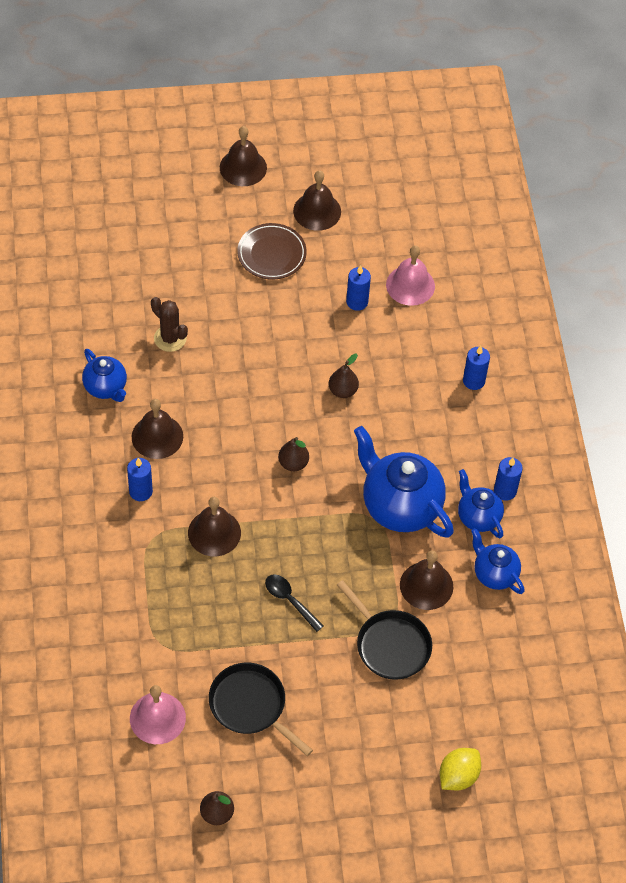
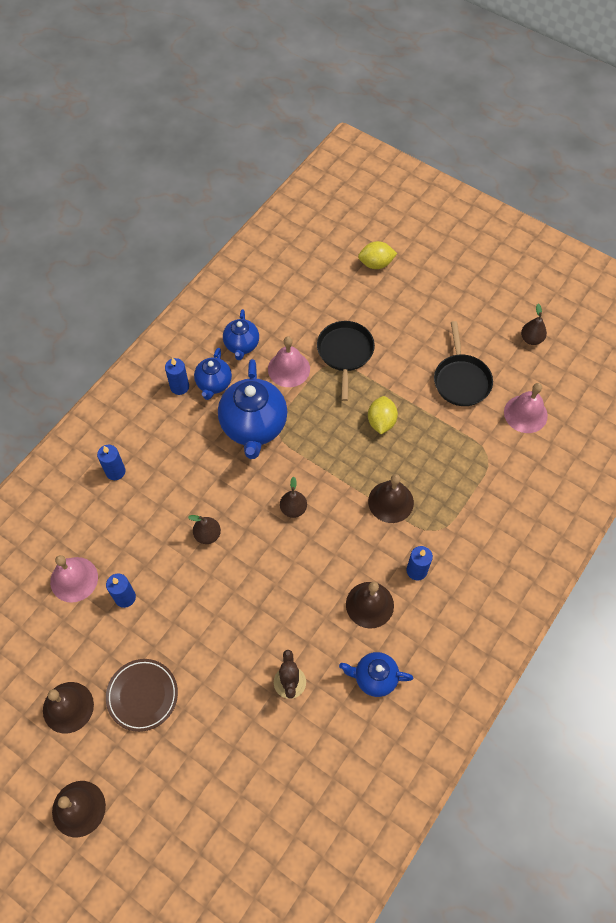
camera: 135 degrees left, 5 degrees up
blue teapot [82,349,127,402] -> blue teapot turned 90 degrees counterclockwise [339,652,414,697]
black spoon [265,574,324,632] -> yellow lemon [368,396,398,434]
brown bell [400,550,453,610] -> pink bell [268,337,310,387]

